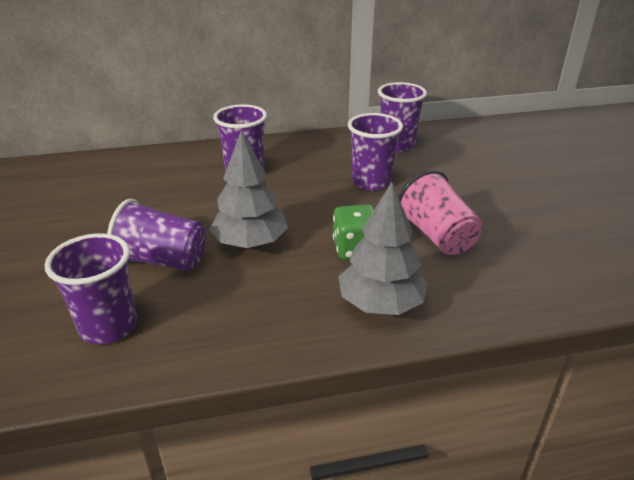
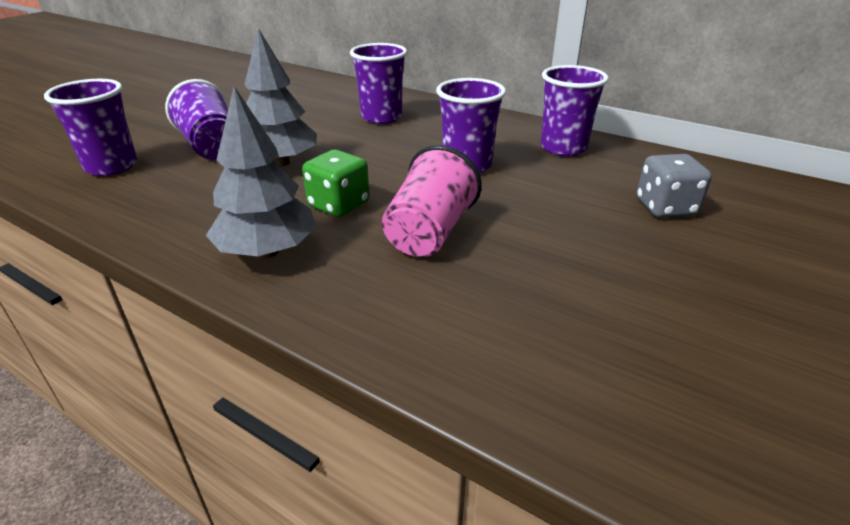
camera: 45 degrees right, 0 degrees up
none -> grey dice [637,154,712,218]

